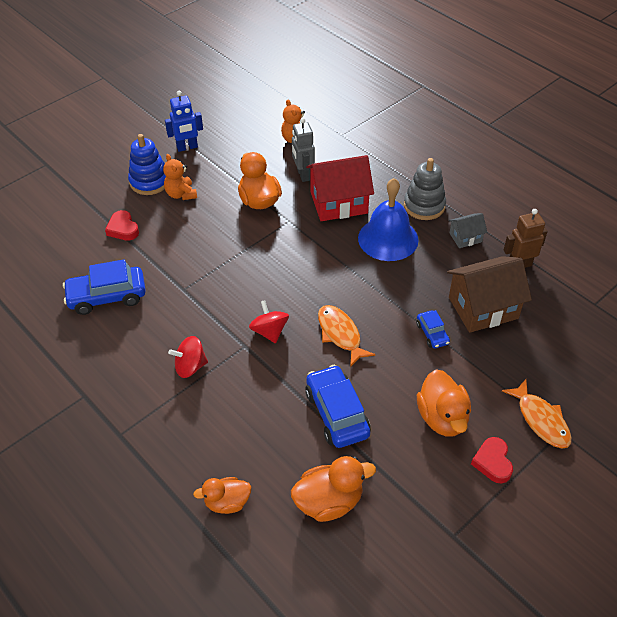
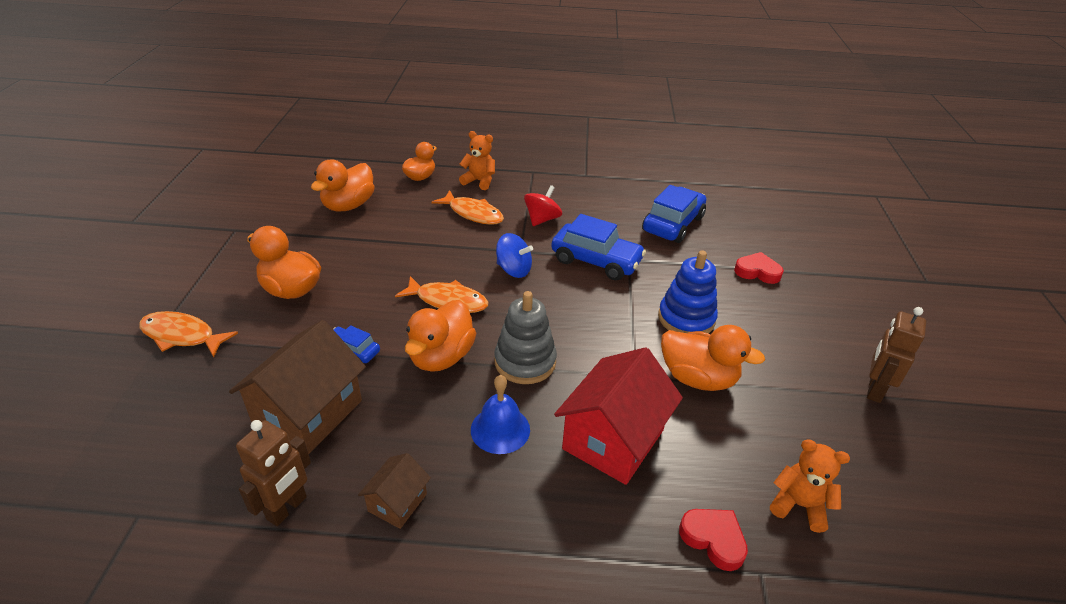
camera: 135 degrees right, 10 degrees down
blue stacking toy [128,134,166,195] -> blue stacking toy moved to [658,250,718,333]
orange teddy bear [163,154,197,200] -> orange teddy bear moved to [459,131,495,190]
blue robot [165,91,203,152] -> brown robot [867,307,926,403]
red spinning top [249,300,289,343] -> blue spinning top [496,233,533,278]
grey robot [292,118,315,182] -> none
blue car [305,365,371,448] -> blue car moved to [551,214,646,280]
blue bell [358,178,418,261] -> blue bell [471,375,530,454], size x0.62
grey stacking toy [404,158,446,220] -> grey stacking toy moved to [494,291,557,384]
grey house [449,213,487,248] -> brown house [358,453,431,529]
red heart [471,437,513,483] -> red heart moved to [679,509,748,571]
none -> orange duck [405,300,476,372]
none -> orange fish [432,190,504,225]

